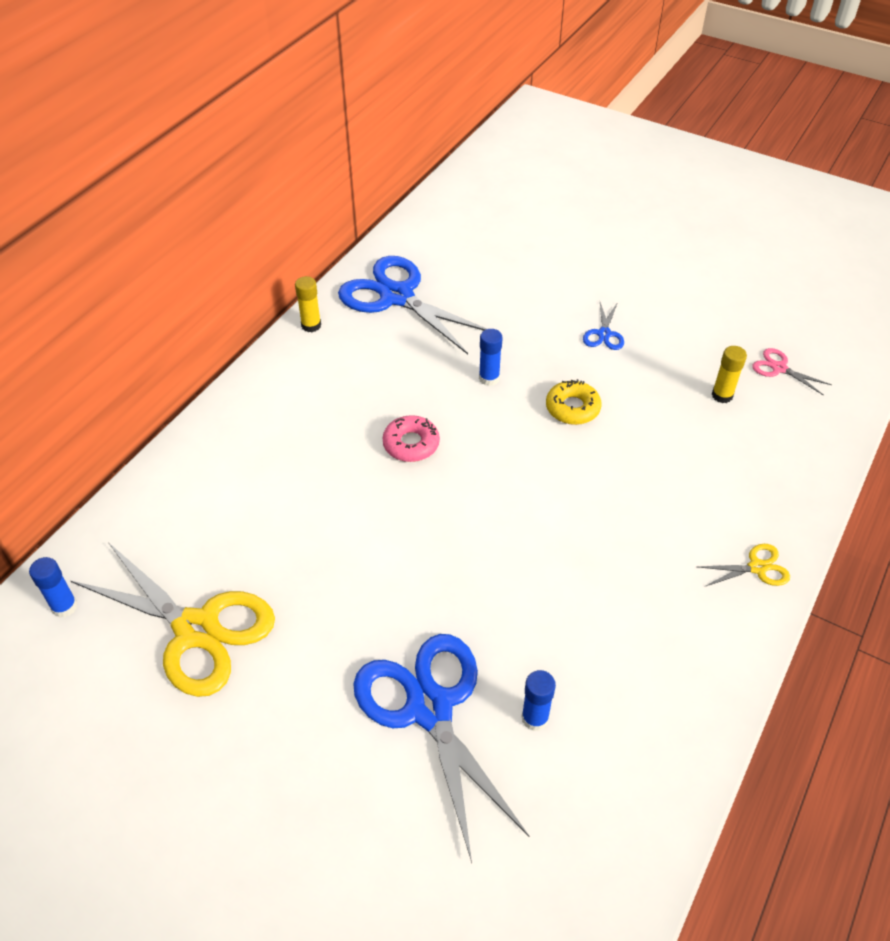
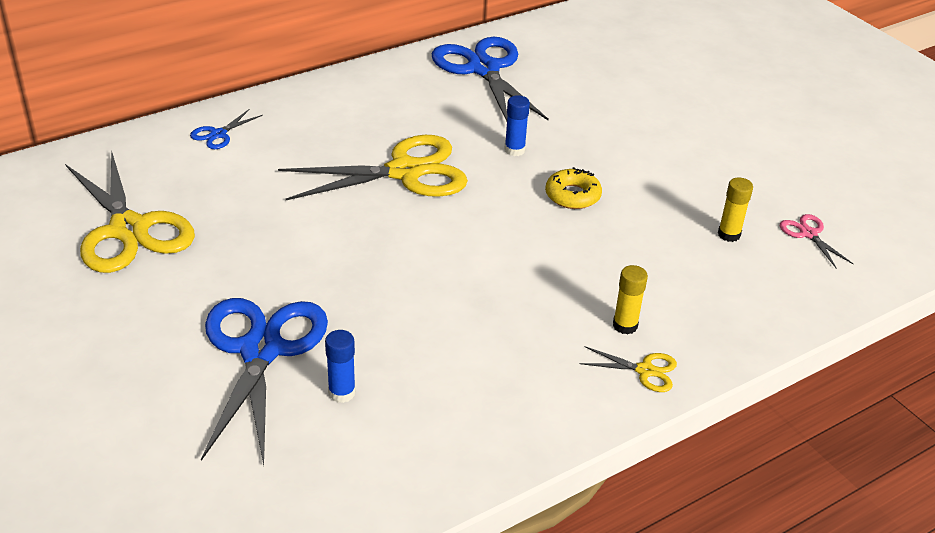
camera: 25 degrees right, 10 degrees down
blue glue stick [29,557,78,618] -> none
yellow glue stick [295,276,321,332] -> yellow glue stick moved to [613,265,648,335]
pink donut [382,415,440,462] -> yellow scissors [278,135,468,200]
blue scissors [583,302,624,350] -> blue scissors moved to [190,109,263,149]

